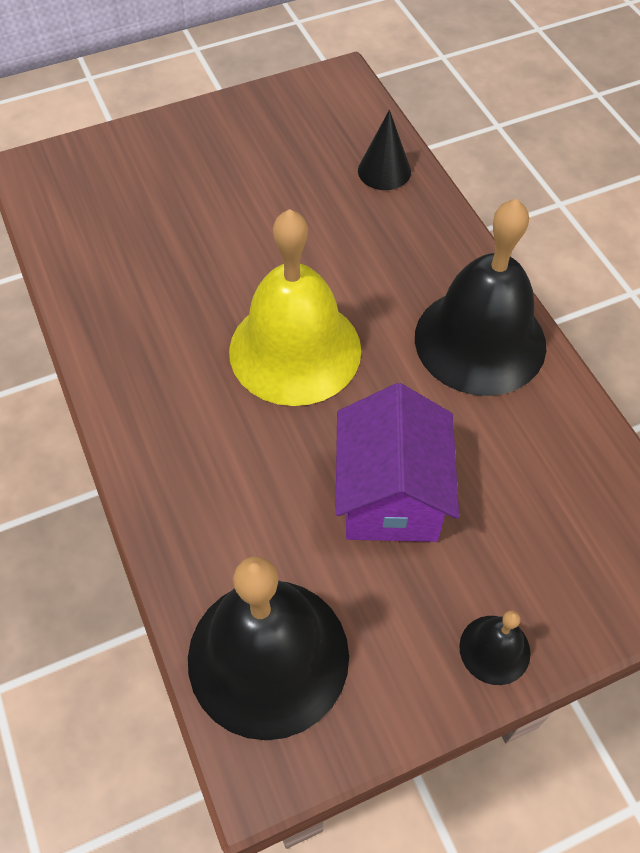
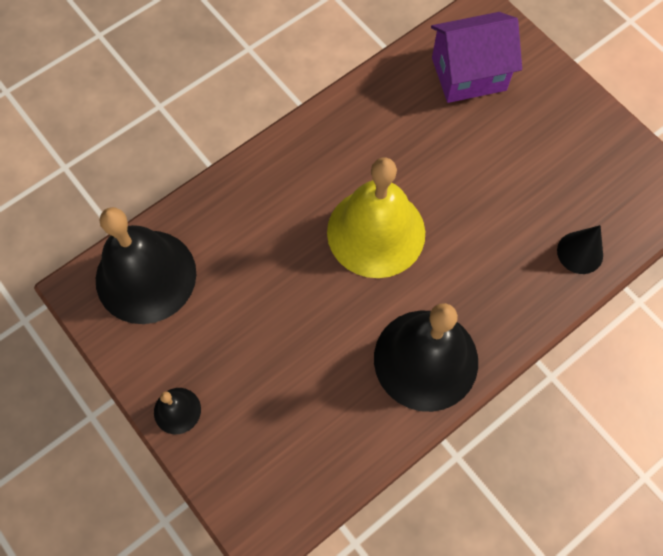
camera: 75 degrees right, 10 degrees up
purple house [335,383,459,542] -> purple house moved to [431,12,522,103]

